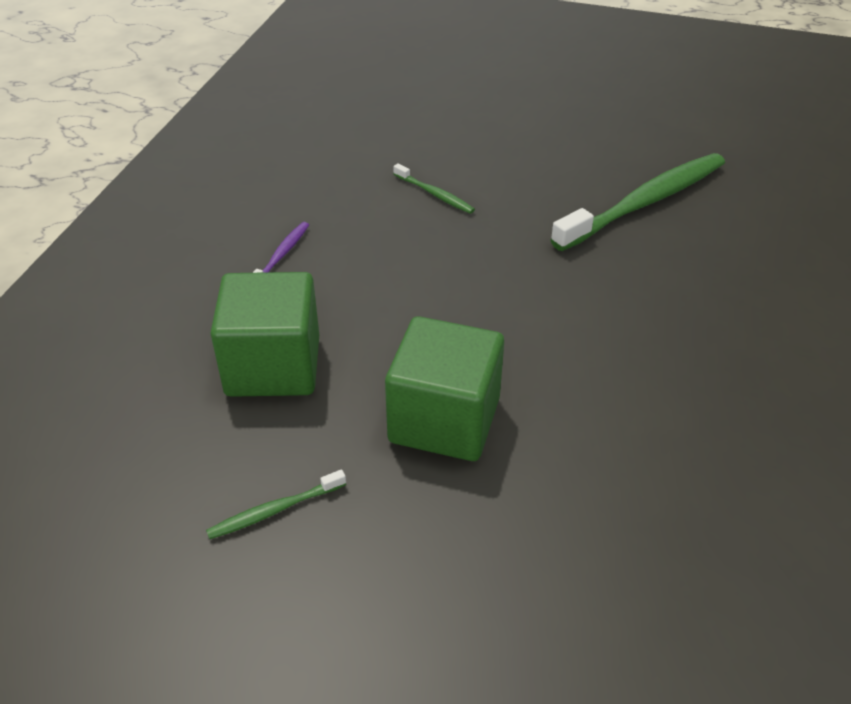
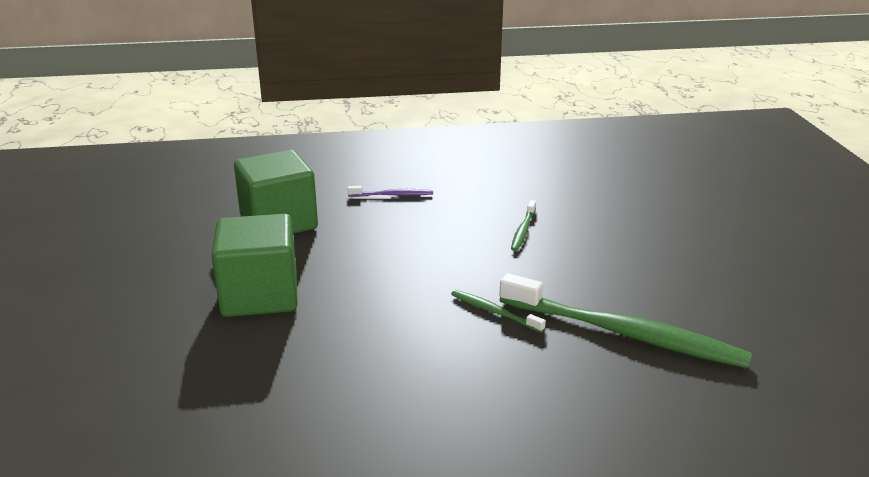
camera: 65 degrees right, 15 degrees down
green toothbrush [206,469,346,539] -> green toothbrush moved to [451,290,546,333]

